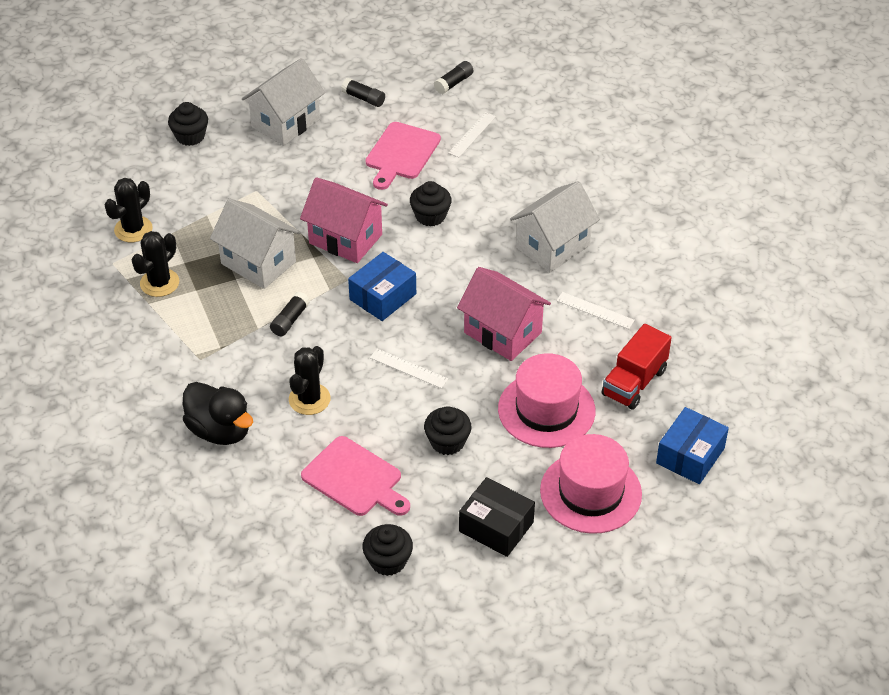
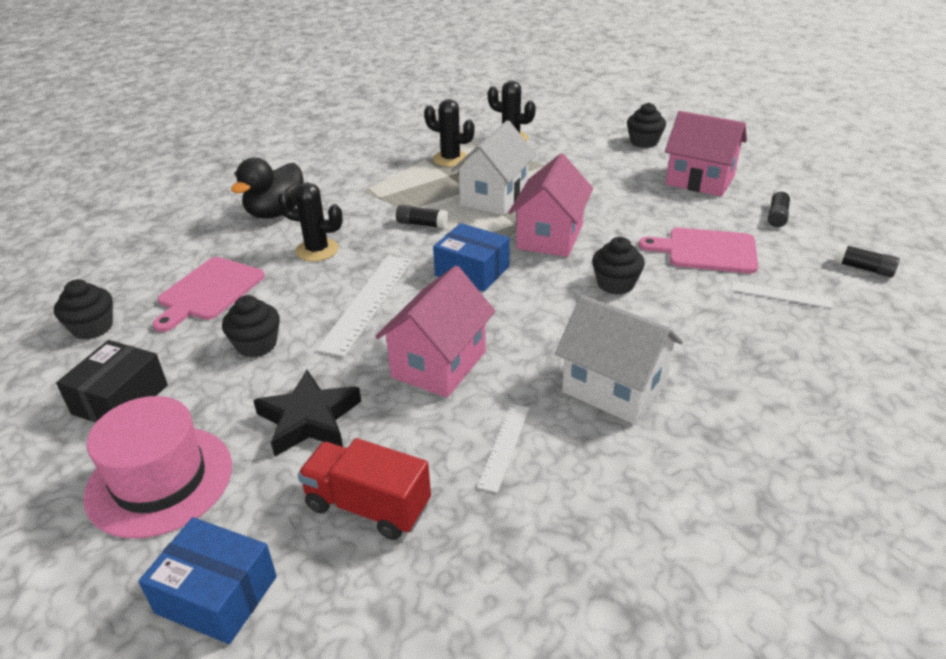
camera: 80 degrees right, 10 degrees down
white house [242,58,325,146] -> pink house [665,111,747,197]
white ruler [370,349,448,388] -> white ruler [316,256,412,357], size x1.77
pink hat [498,353,596,448] -> black star [253,370,361,457]

